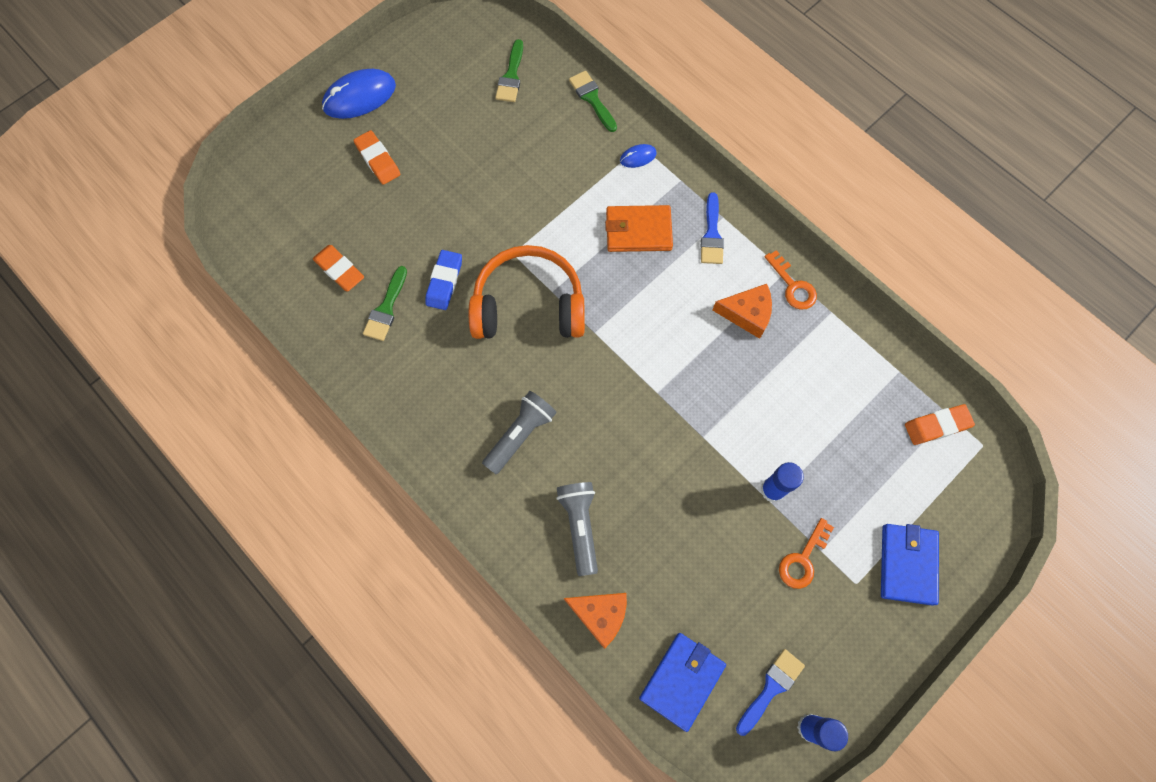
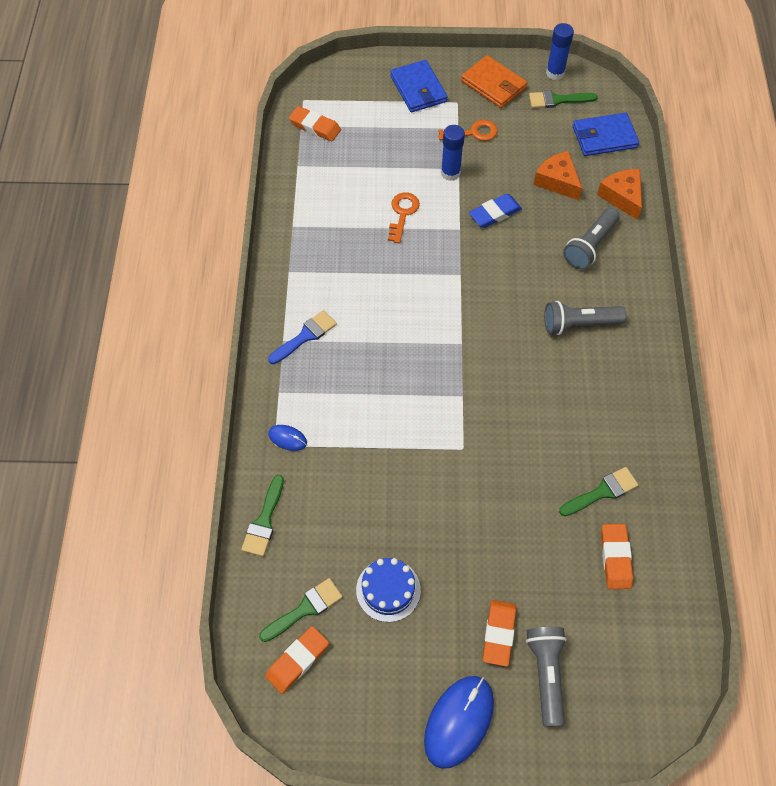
camera: 135 degrees left, 10 degrees down
blue mouse [322,69,396,119] -> blue mouse turned 75 degrees counterclockwise [424,676,494,769]
blue eraser [425,250,462,310] -> blue eraser moved to [469,194,522,228]
orange headphones [469,245,585,339] -> none
orange wallet [605,205,673,252] -> orange wallet moved to [461,55,527,108]
orange cheese [713,284,772,339] -> orange cheese moved to [533,151,582,200]
blue brush [736,649,805,736] -> green brush [529,90,598,108]
orange key [765,250,817,310] -> orange key moved to [388,192,420,243]
blue wallet [881,524,939,606] -> blue wallet turned 75 degrees counterclockwise [390,60,447,112]
none -> orange eraser [265,626,329,694]
none -> blue cake [356,558,421,622]
none -> grey flashlight [526,627,567,727]

